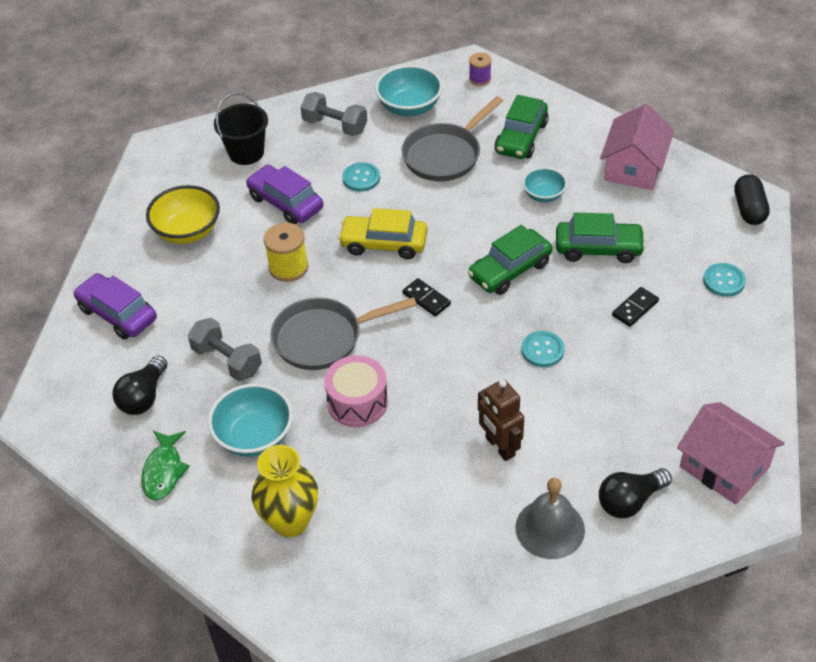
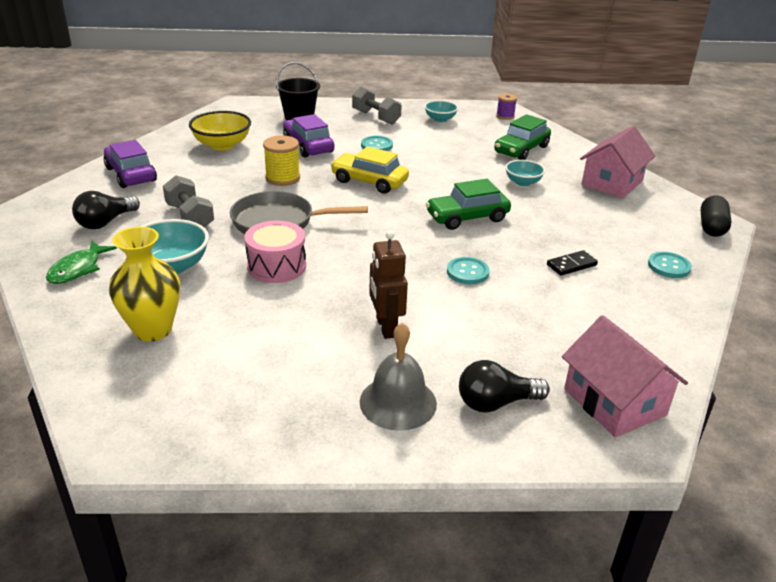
camera: 15 degrees right, 15 degrees down
turquoise bowl [375,65,443,116] -> turquoise bowl [424,100,458,122], size x0.61
grey pan [401,96,503,181] -> none
black domino [402,278,451,316] -> none
green car [556,213,646,263] -> none

